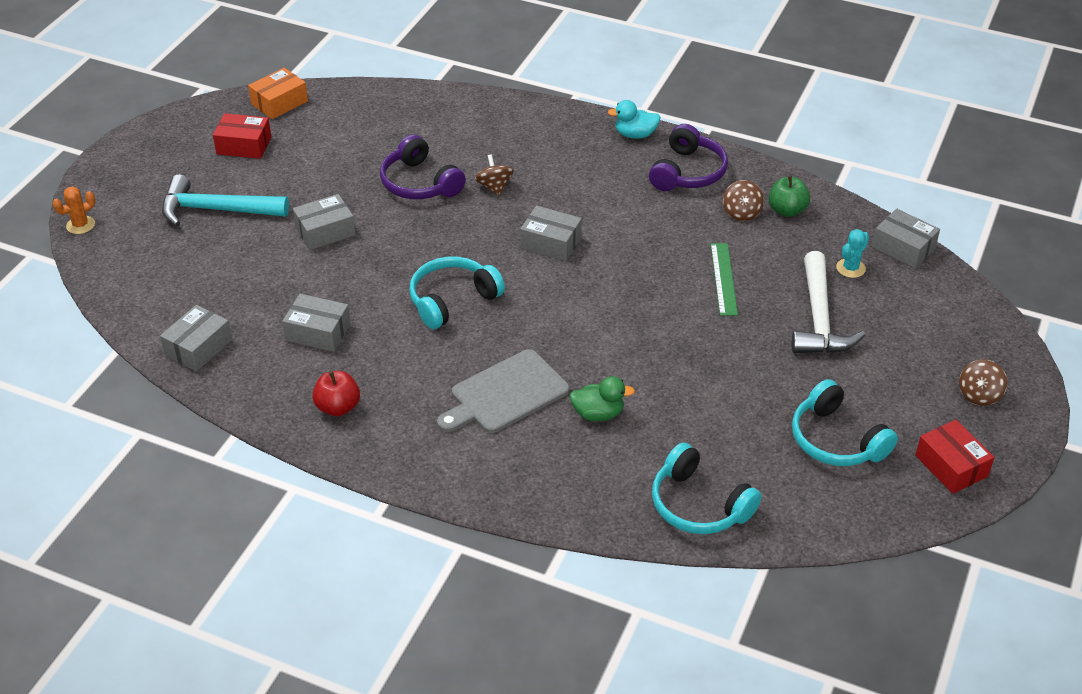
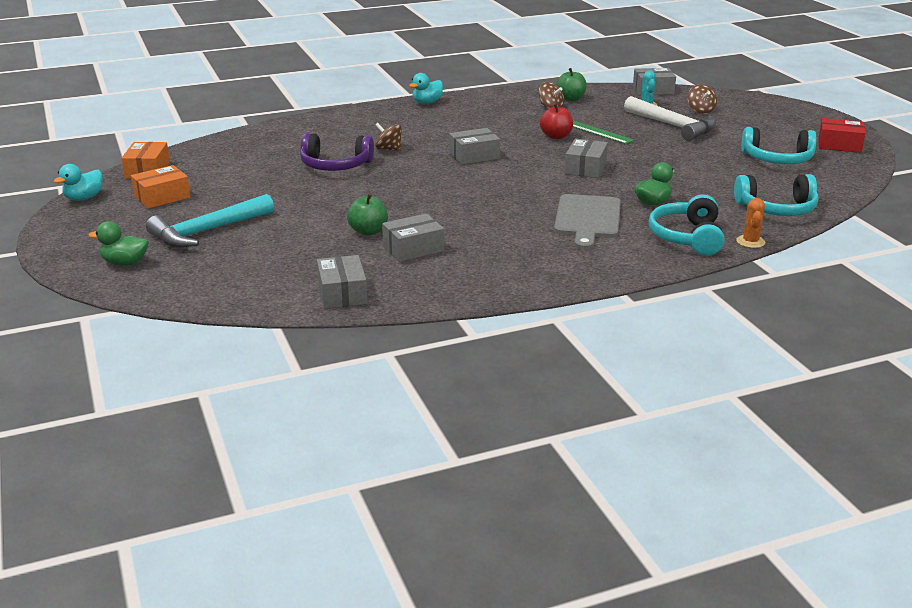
camera: 45 degrees left, 15 degrees down
orange cactus [52,186,95,234] -> orange cactus moved to [736,198,765,248]
red box [213,113,271,159] -> orange box [131,165,190,209]
grey box [293,194,356,250] -> grey box moved to [565,138,608,178]
red apple [312,371,360,416] -> red apple moved to [540,103,573,139]
turquoise headphones [409,257,505,329] -> turquoise headphones moved to [649,194,724,256]
purple headphones [649,124,728,191] -> none
brown spinning top [959,359,1007,406] -> brown spinning top moved to [688,84,717,114]
none -> turquoise duck [54,164,103,201]
none -> green duck [89,221,149,266]
none -> green apple [347,193,388,236]

